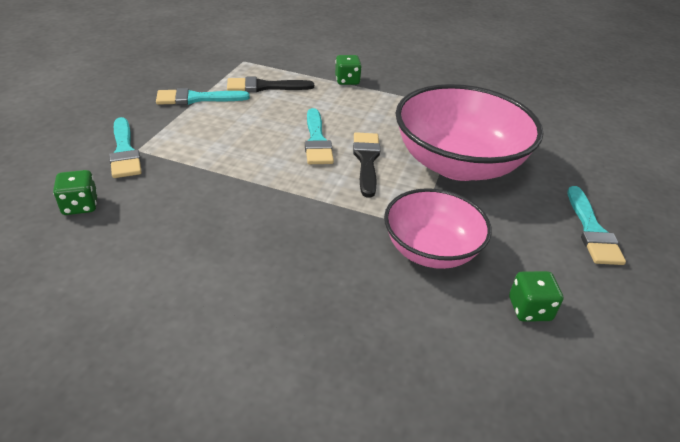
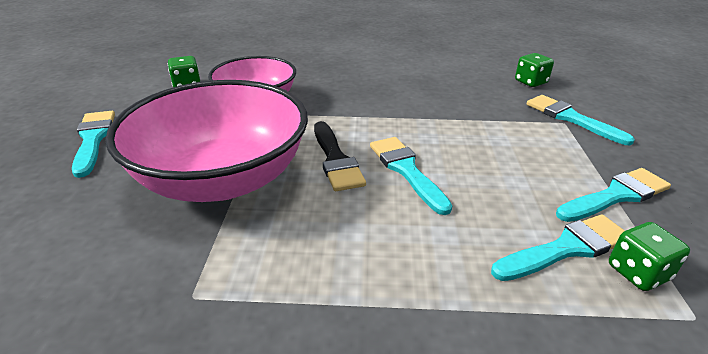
camera: 165 degrees right, 5 degrees down
black brush [227,77,314,92] -> turquoise brush [491,214,625,281]
green dice [335,55,362,85] -> green dice moved to [609,222,690,291]

